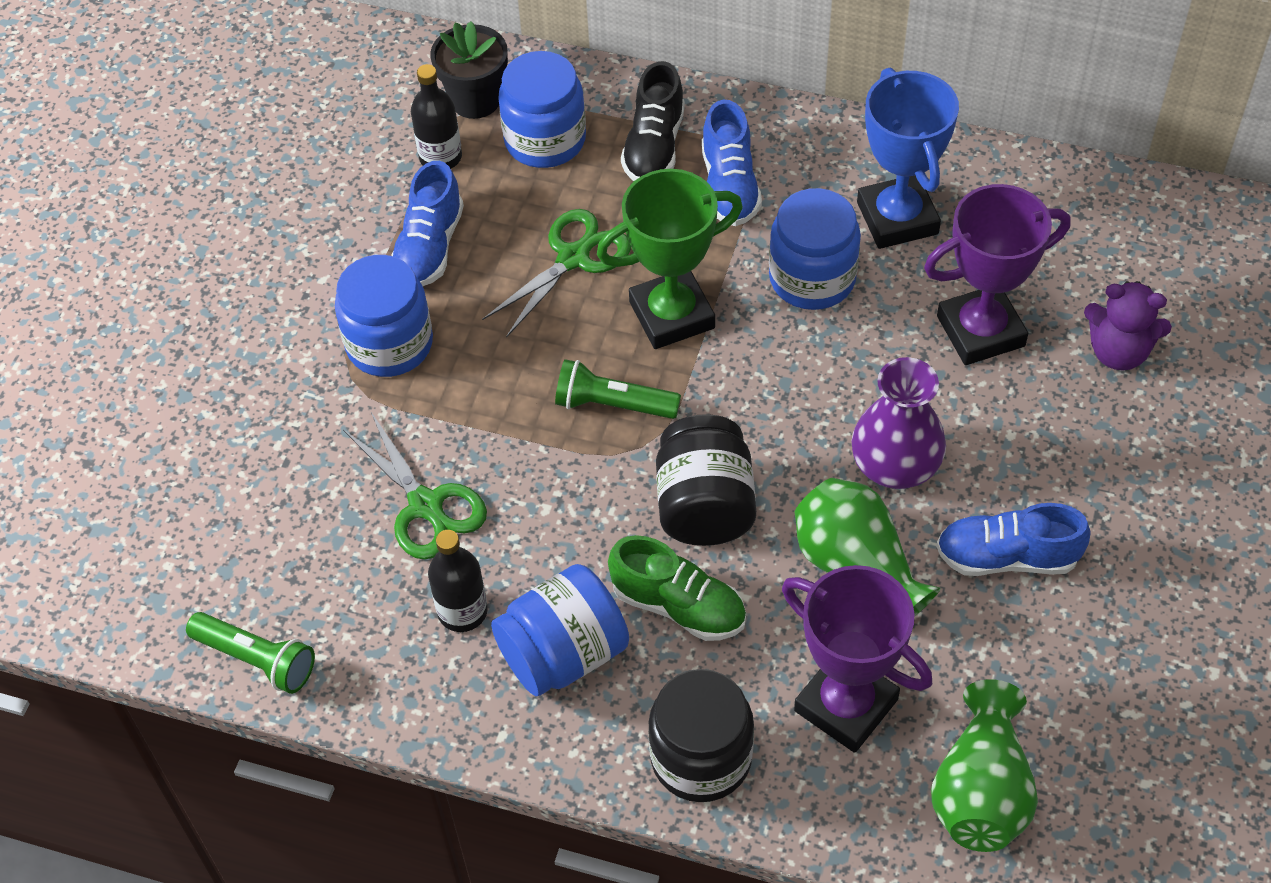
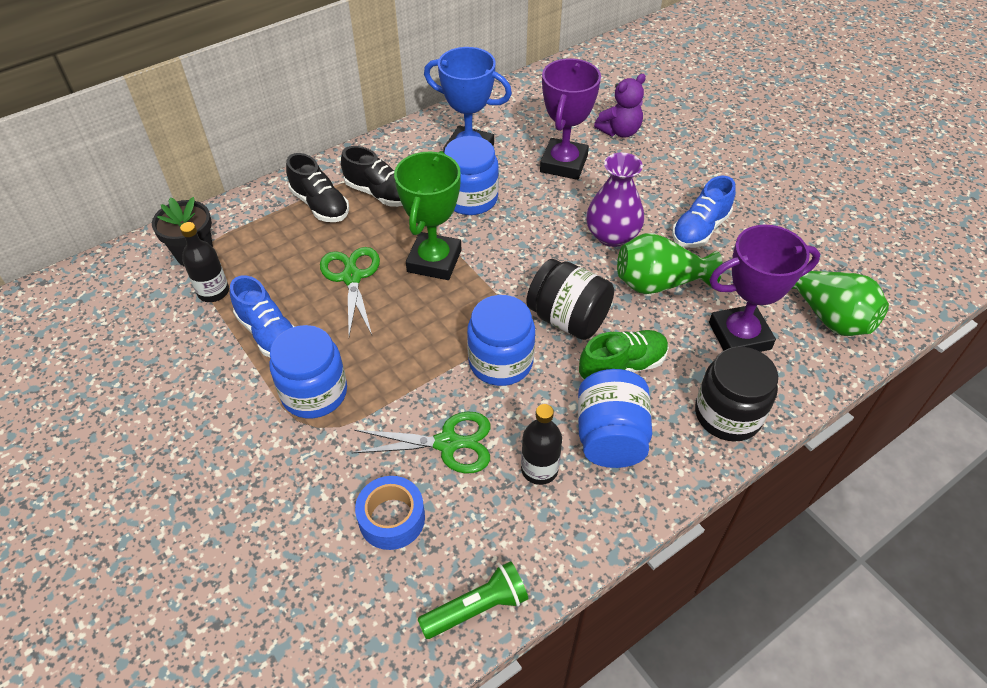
camera: 55 degrees left, 5 degrees down
blue jar [498,51,586,168] -> blue jar moved to [467,295,535,386]
green flashlight [555,359,681,419] -> none
blue shoe [702,100,762,226] -> black shoe [341,146,403,207]
none -> blue tape [355,476,425,550]

